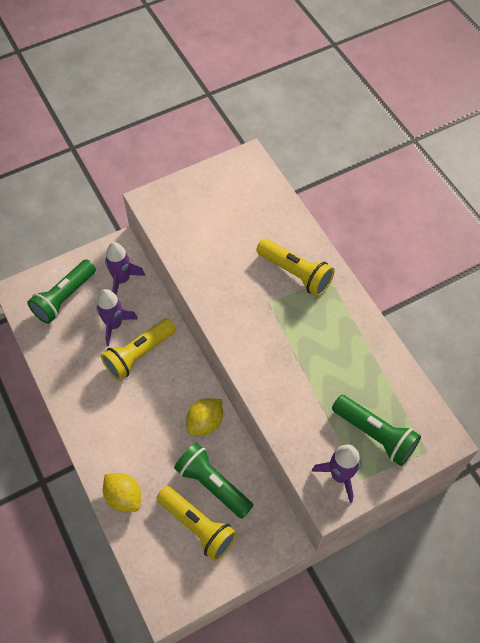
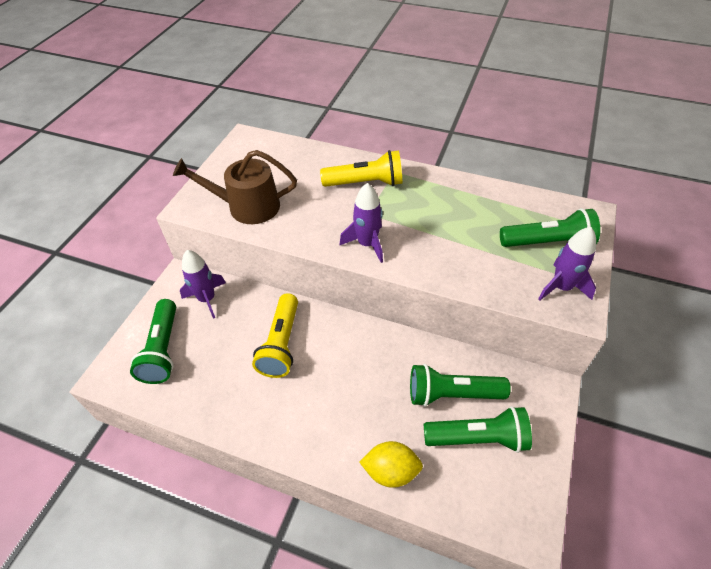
camera: 40 degrees left, 10 degrees down
purple rocket [96,289,138,346] -> purple rocket moved to [339,183,383,263]
yellow flashlight [156,486,237,561] -> green flashlight [424,406,532,453]
yellow lemon [186,398,223,435] -> none
none -> brown watering can [173,150,297,224]

